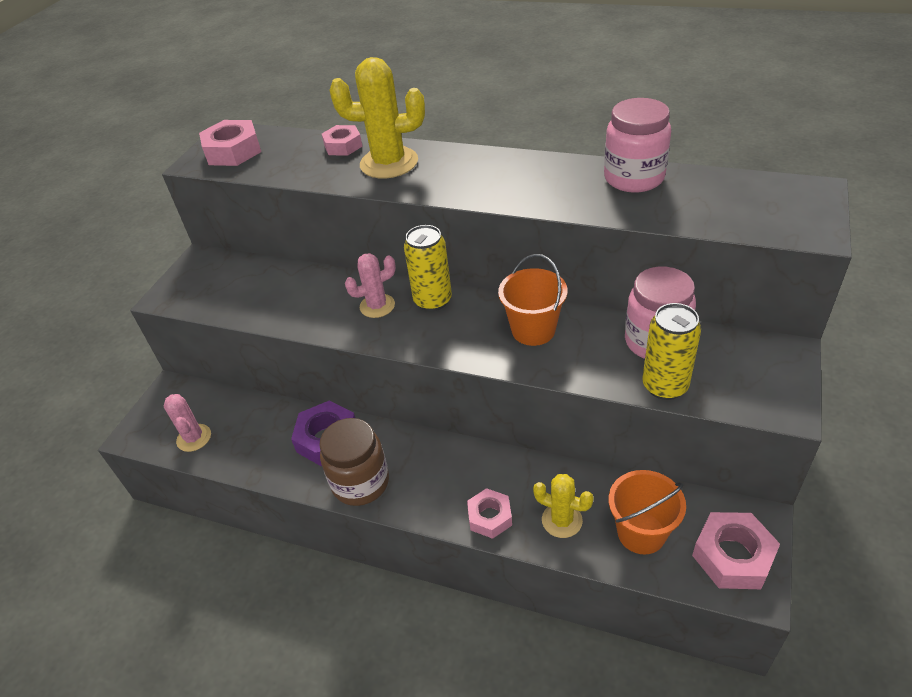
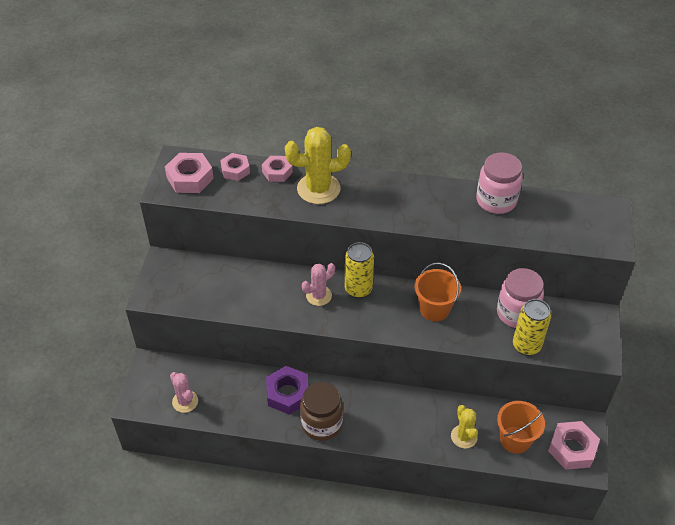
camera: 15 degrees left, 5 degrees up
pink nut [467,488,512,539] -> pink nut moved to [220,153,250,181]
yellow cactus [533,474,594,538] -> yellow cactus turned 60 degrees clockwise [451,405,478,449]

